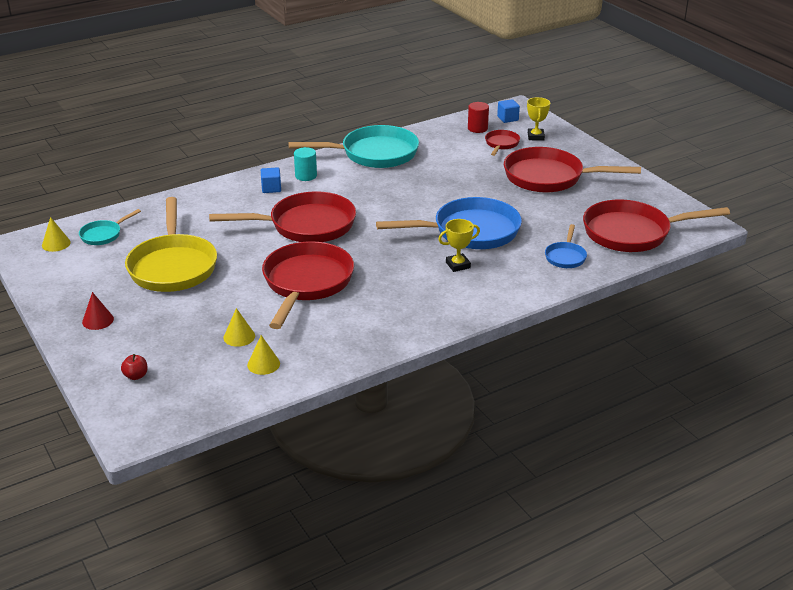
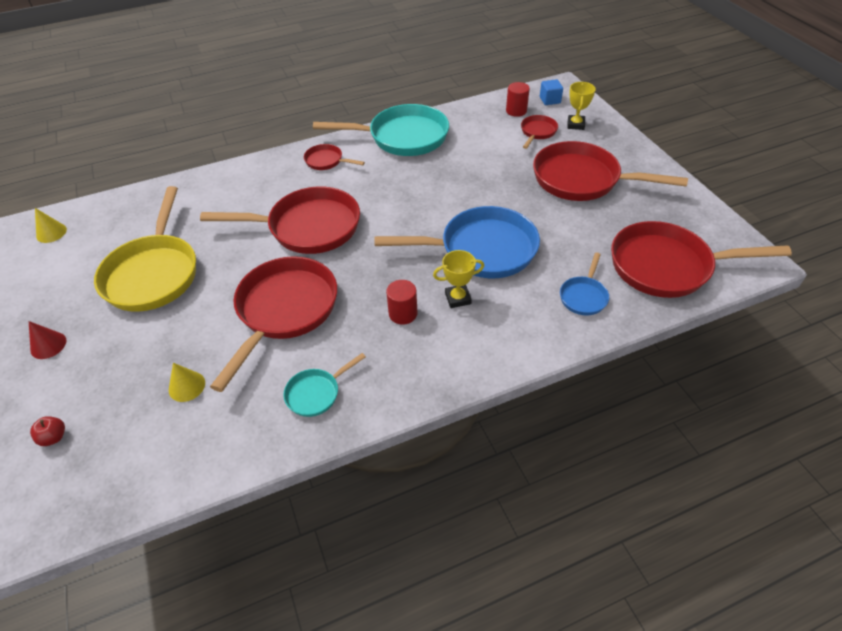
camera: 10 degrees right, 15 degrees up
turquoise pan [79,209,141,245] -> turquoise pan moved to [283,353,366,417]
yellow cone [247,335,280,375] -> none
blue cube [261,167,281,193] -> none
turquoise cylinder [294,147,317,181] -> red pan [304,144,365,170]
none -> red cylinder [386,280,417,325]

